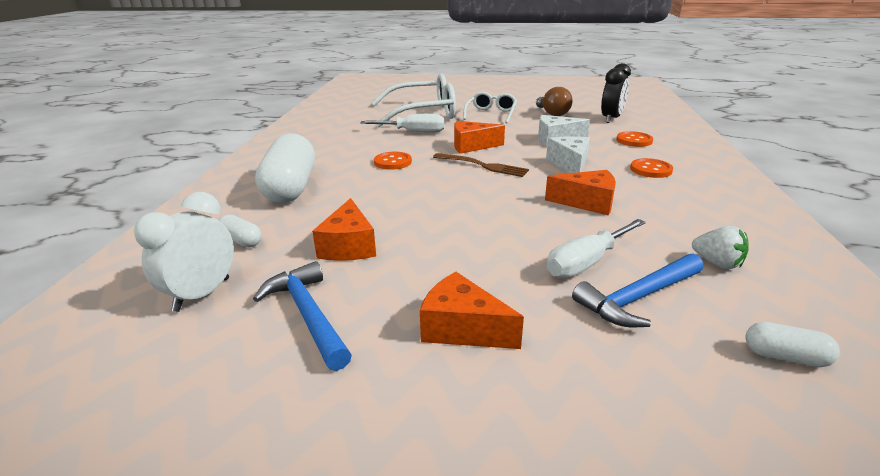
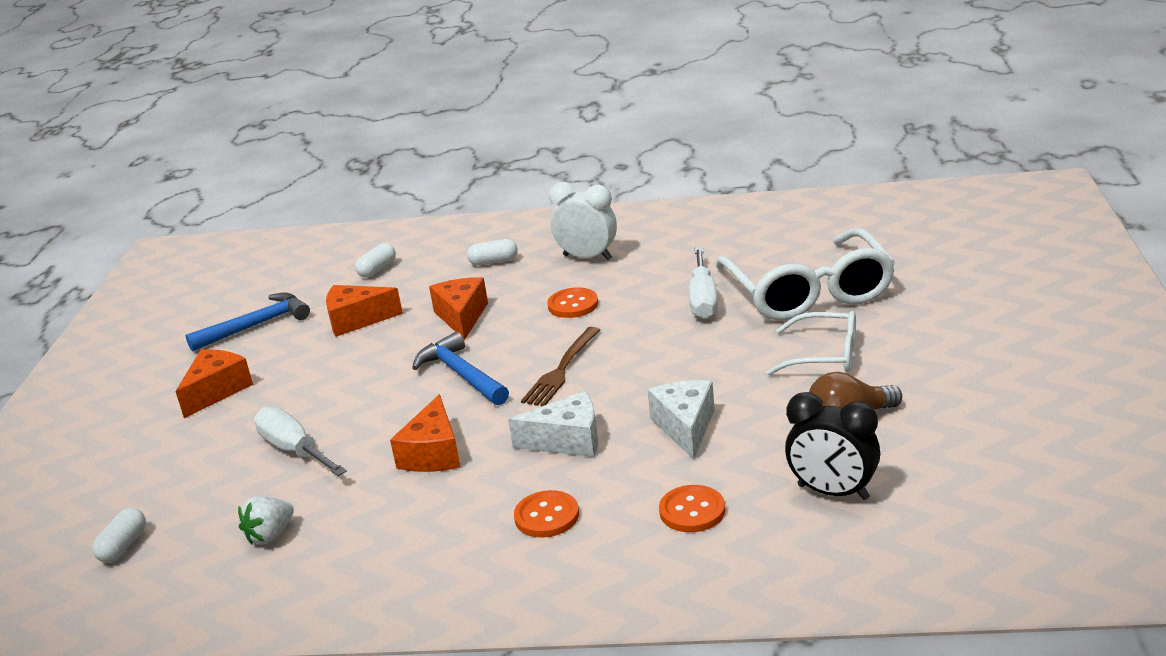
camera: 90 degrees right, 0 degrees up
white clock [134,192,234,312] -> white clock moved to [549,182,617,260]
white capsule [255,133,315,203] -> white capsule [467,239,518,265], size x0.43
orange cheese [454,121,505,154] -> orange cheese moved to [429,277,488,340]
blue hammer [572,253,703,327] -> blue hammer moved to [412,332,509,405]

